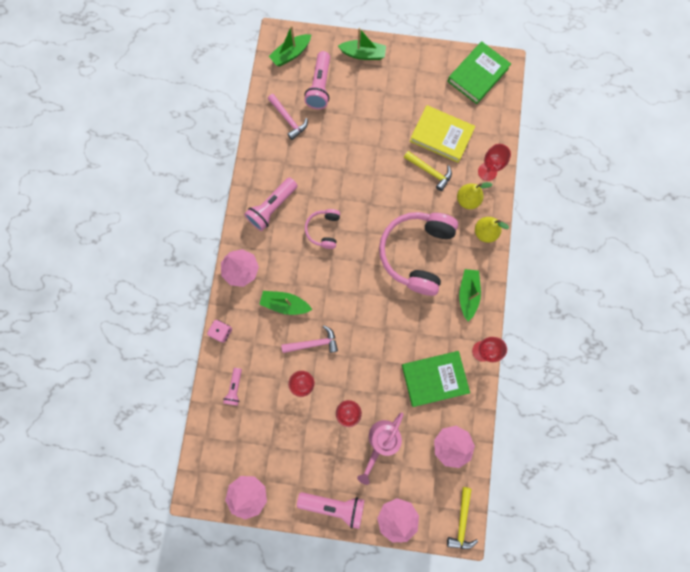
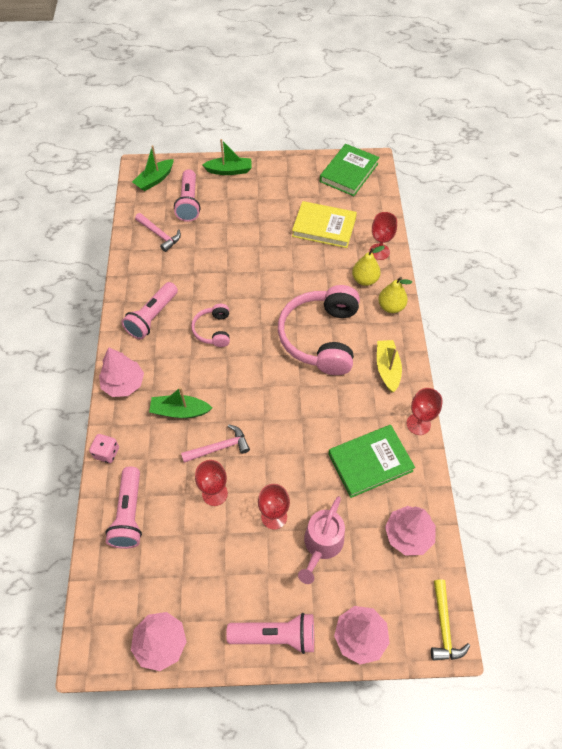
camera: 10 degrees left, 20 degrees down
pink flashlight [223,368,242,406] -> pink flashlight [105,467,142,549], size x1.73
yellow hammer [404,151,452,191] -> none
green boat [459,269,481,321] -> yellow boat [377,340,402,392]

